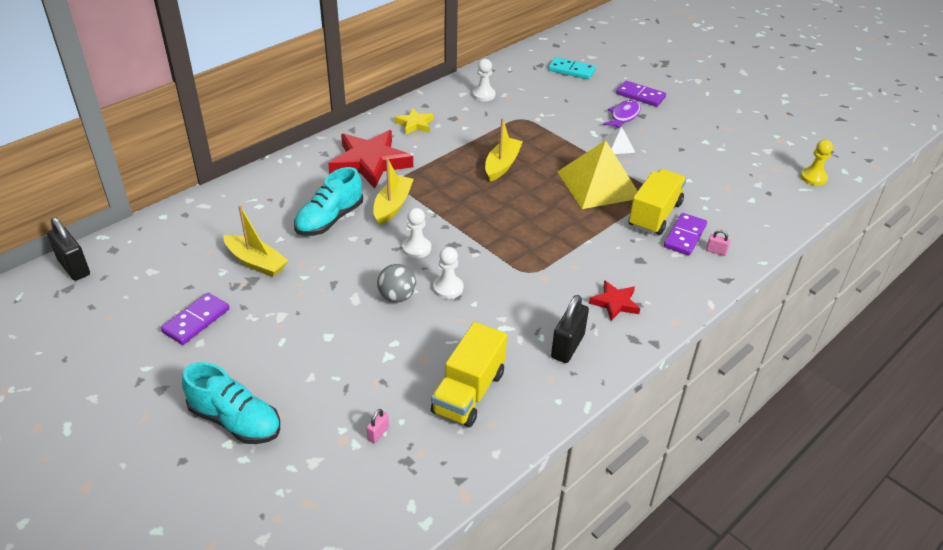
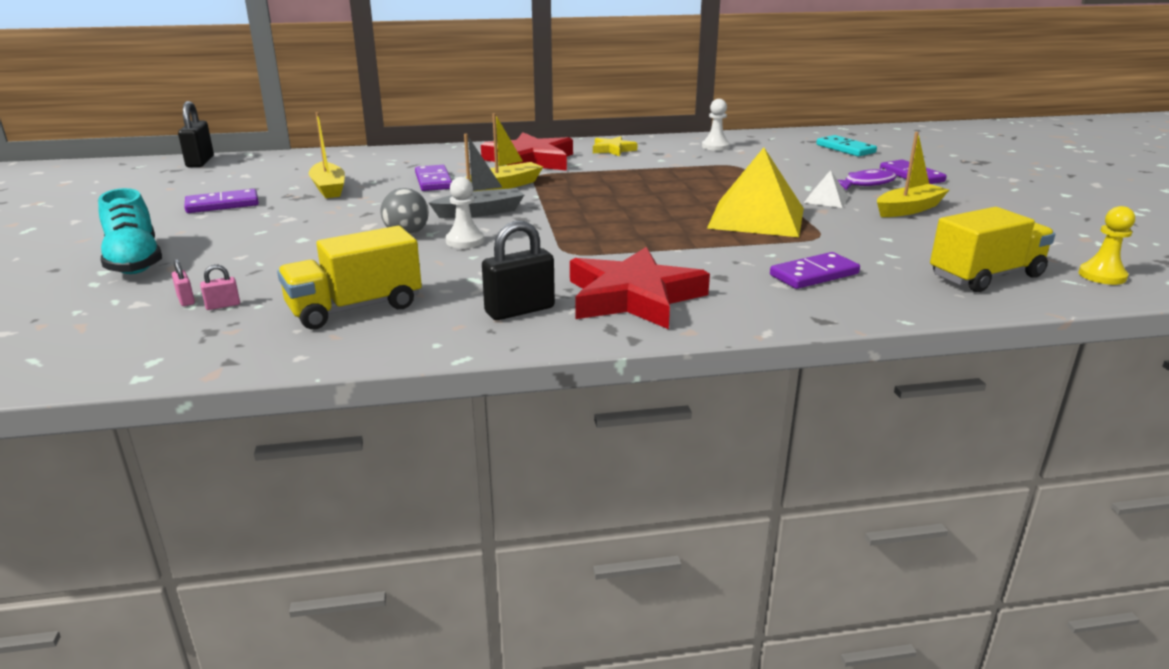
camera: 35 degrees right, 15 degrees down
turquoise shoe [294,167,363,236] -> purple domino [415,165,452,191]
white pawn [402,208,431,258] -> grey boat [429,134,524,219]
yellow boat [485,118,523,182] -> yellow boat moved to [877,132,949,217]
red star [589,280,641,321] -> red star [570,247,710,329], size x1.97
yellow truck [629,169,686,235] -> yellow truck moved to [930,207,1055,292]
pink padlock [706,230,730,256] -> pink padlock moved to [172,259,195,306]

